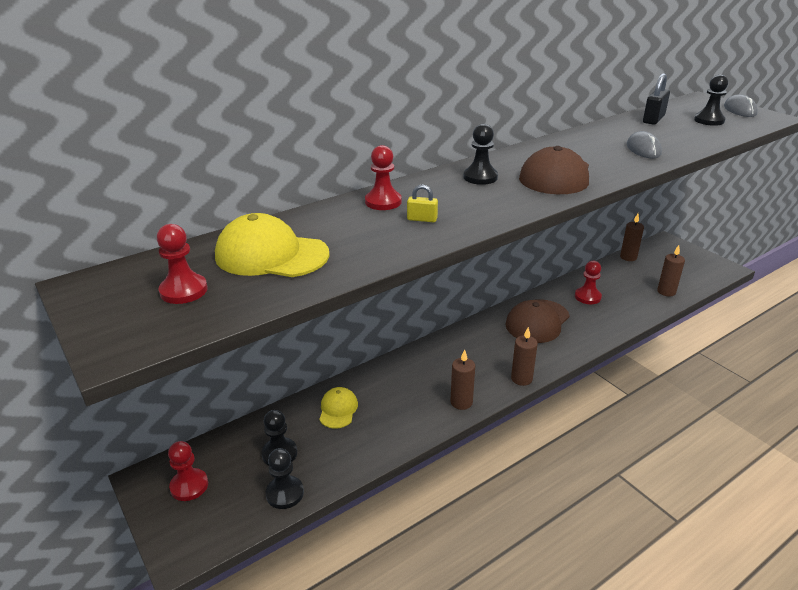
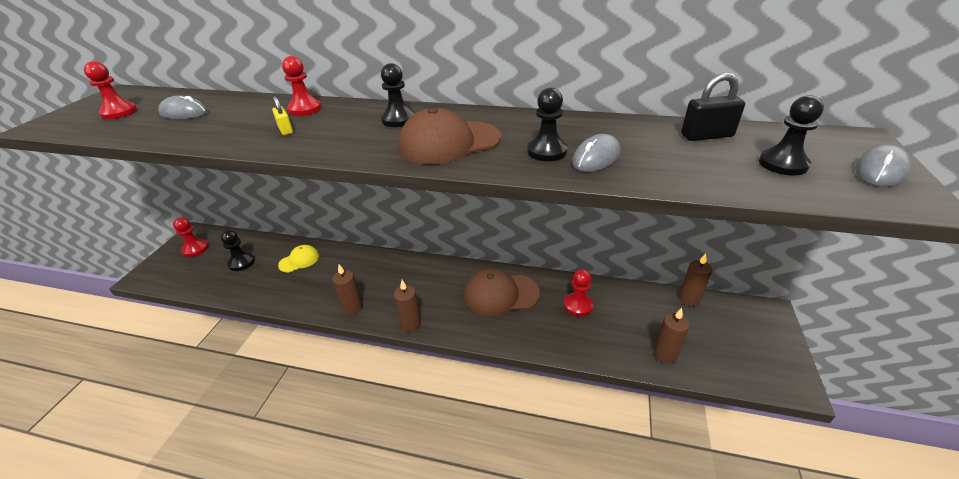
camera: 50 degrees right, 5 degrees up
yellow cap [215,213,329,277] -> grey mouse [158,96,208,119]
black pawn [266,448,304,509] -> black pawn moved to [527,87,568,161]

